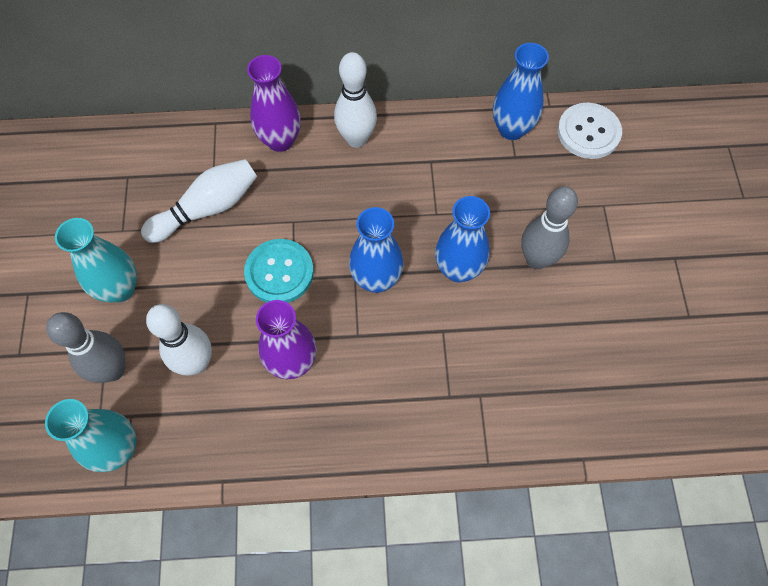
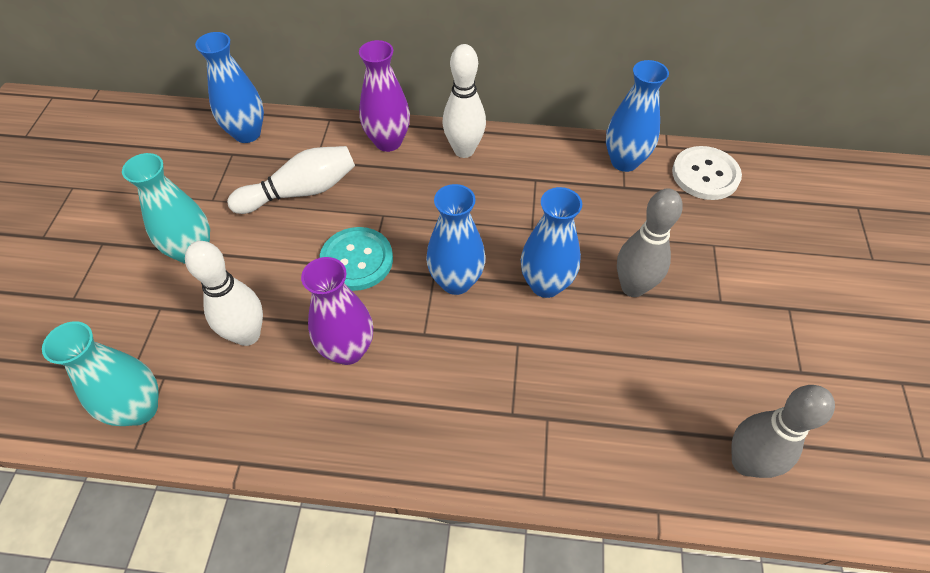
camera: 10 degrees right, 10 degrees down
grey bowling pin [46,312,125,383] -> grey bowling pin moved to [731,385,835,478]
none -> blue vase [195,32,264,143]

